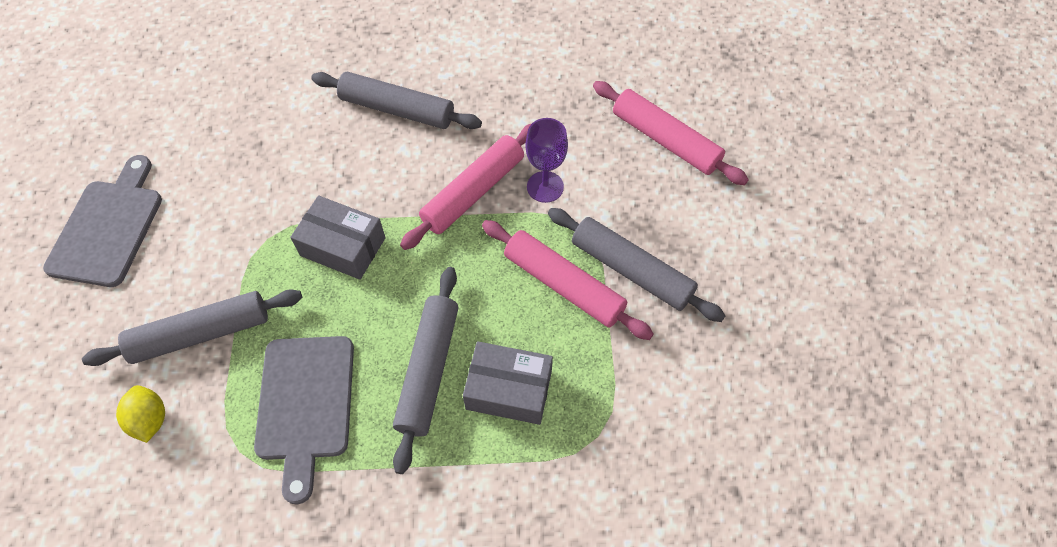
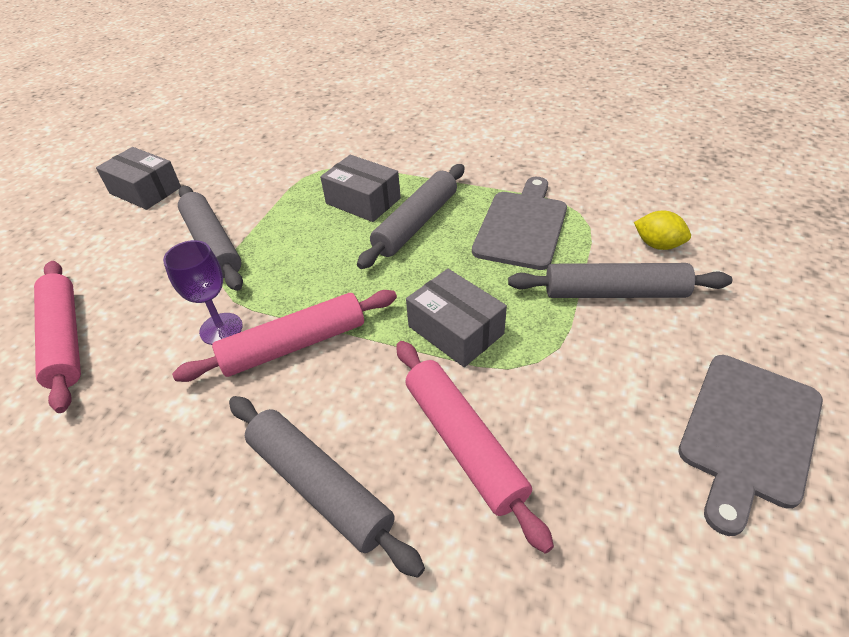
camera: 155 degrees left, 15 degrees down
yellow lemon [116,385,165,443] -> yellow lemon turned 60 degrees counterclockwise [634,211,691,250]
pink rolling pin [482,220,654,340] -> pink rolling pin moved to [396,341,554,554]
none -> grey box [96,147,181,210]

